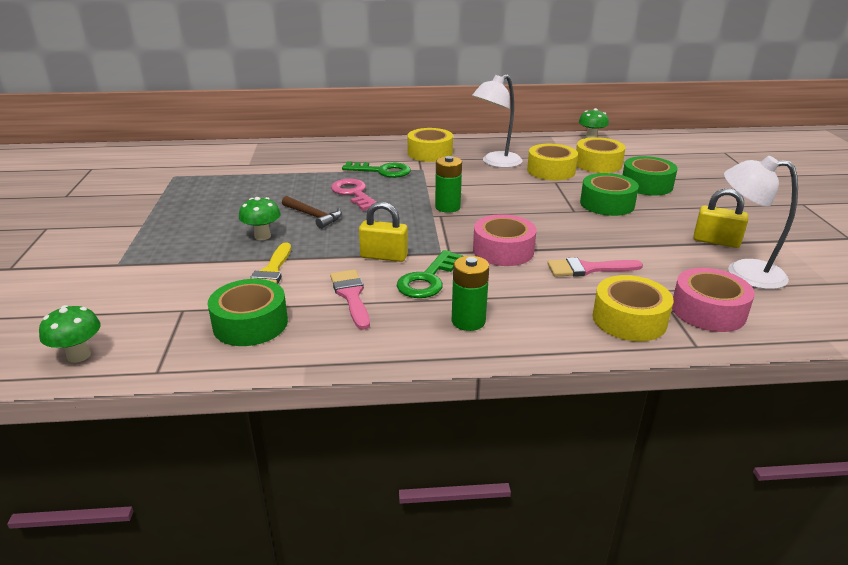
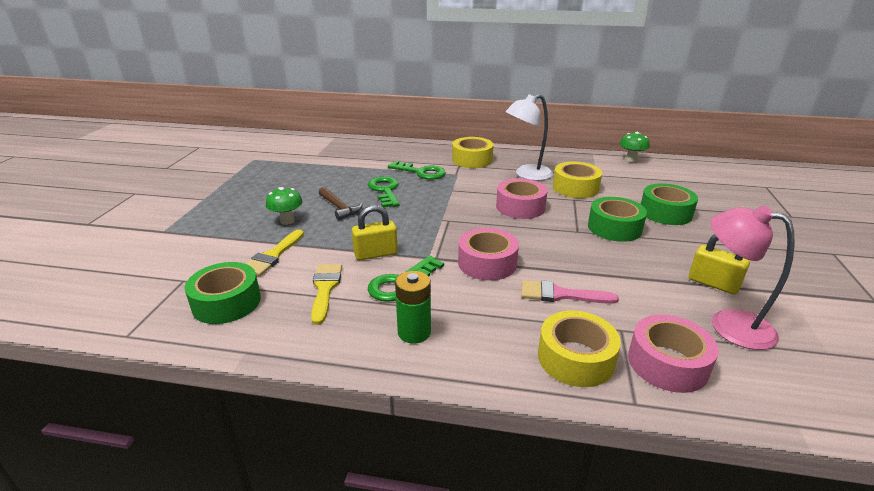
camera: 15 degrees right, 0 degrees up
green mushroom [39,305,101,363] -> none
pink brush [330,269,370,330] -> yellow brush [311,264,342,325]
pink key [331,179,376,211] -> green key [368,176,400,208]
yellow padlock [359,202,408,262] -> yellow padlock turned 45 degrees counterclockwise [352,205,398,260]
green battery [435,156,462,213] -> none
yellow tape [576,137,625,173] -> none
white lamp [724,156,798,289] -> pink lamp [711,205,795,350]
none -> pink tape [496,178,548,219]

